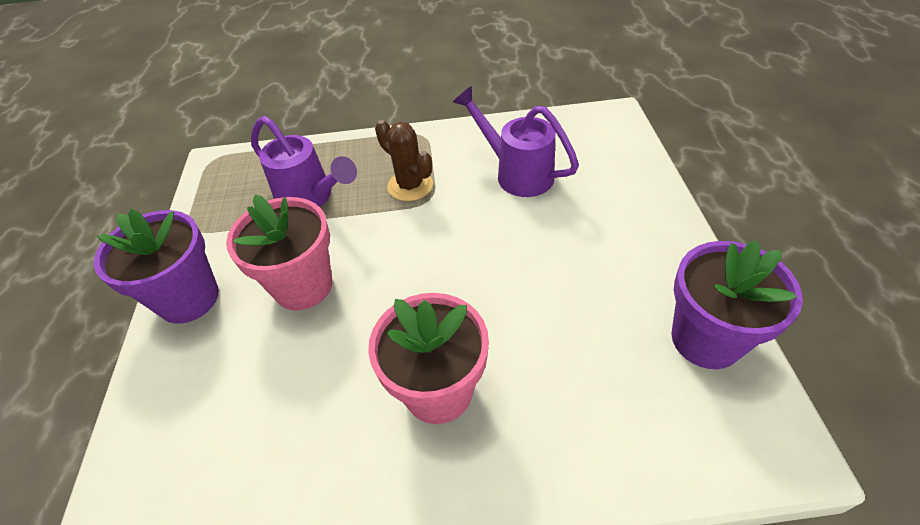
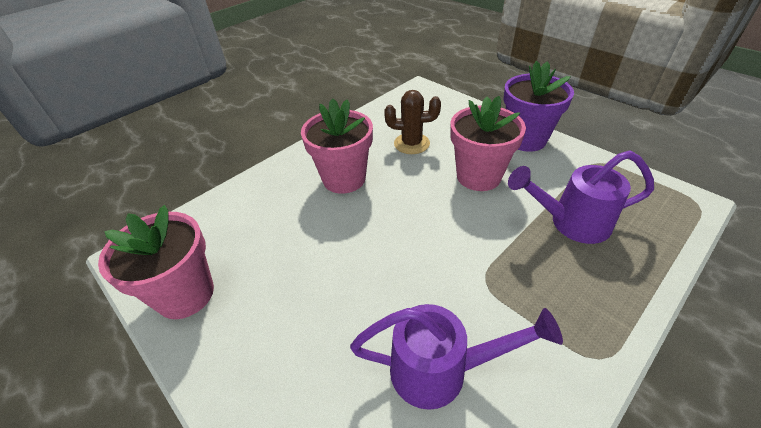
camera: 140 degrees right, 5 degrees down
brown cactus [375,120,433,201] -> brown cactus moved to [384,90,441,154]
purple flower pot [671,240,803,369] -> pink flower pot [98,205,214,319]

